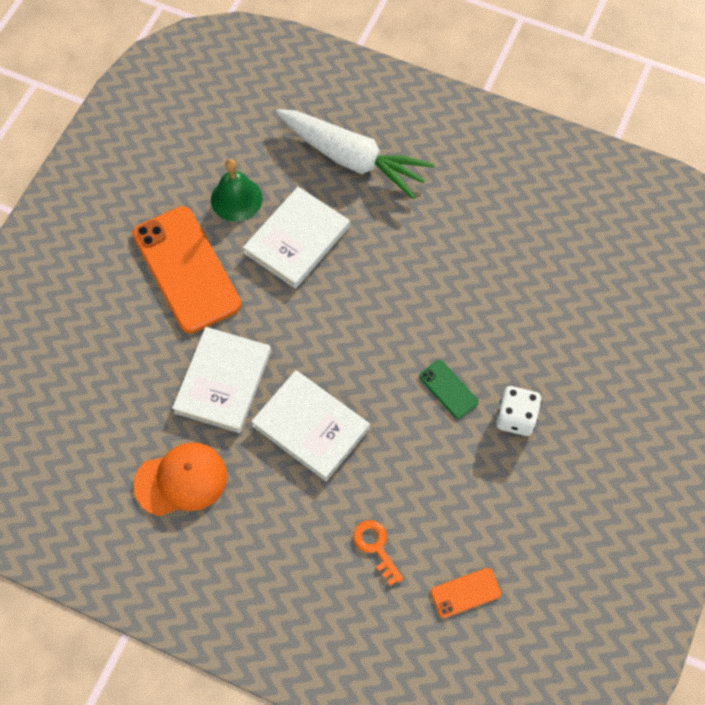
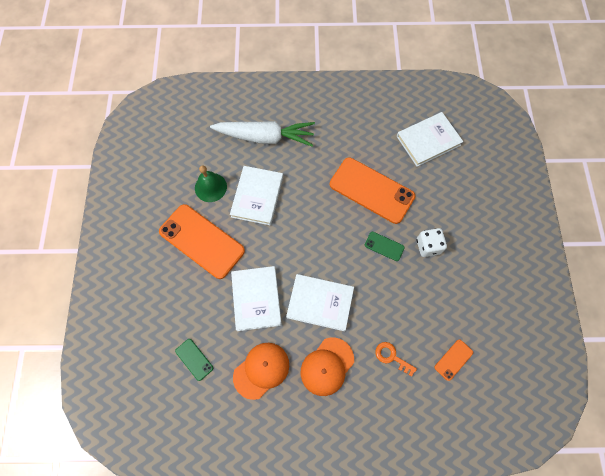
camera: 25 degrees left, 5 degrees up
none -> green phone [175,339,213,381]
none -> orange cap [301,338,354,396]
none -> orange phone [330,157,415,224]
none -> white book [397,112,464,167]

